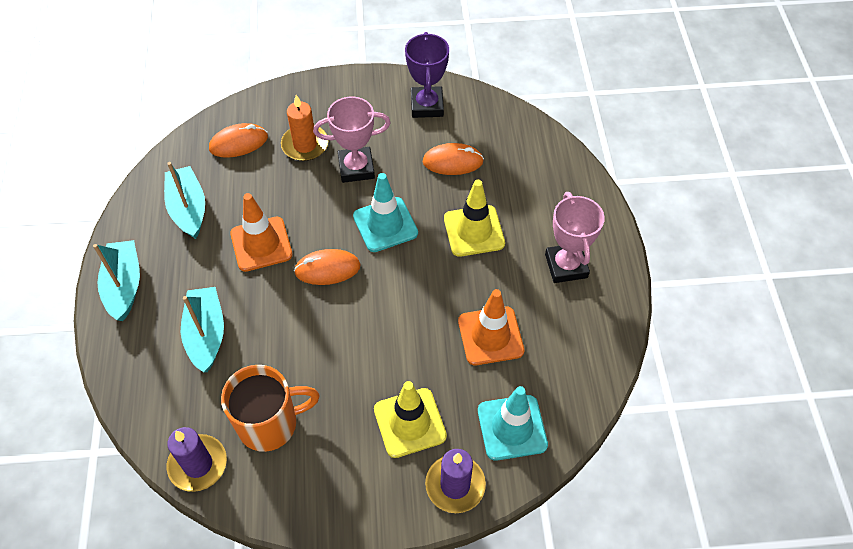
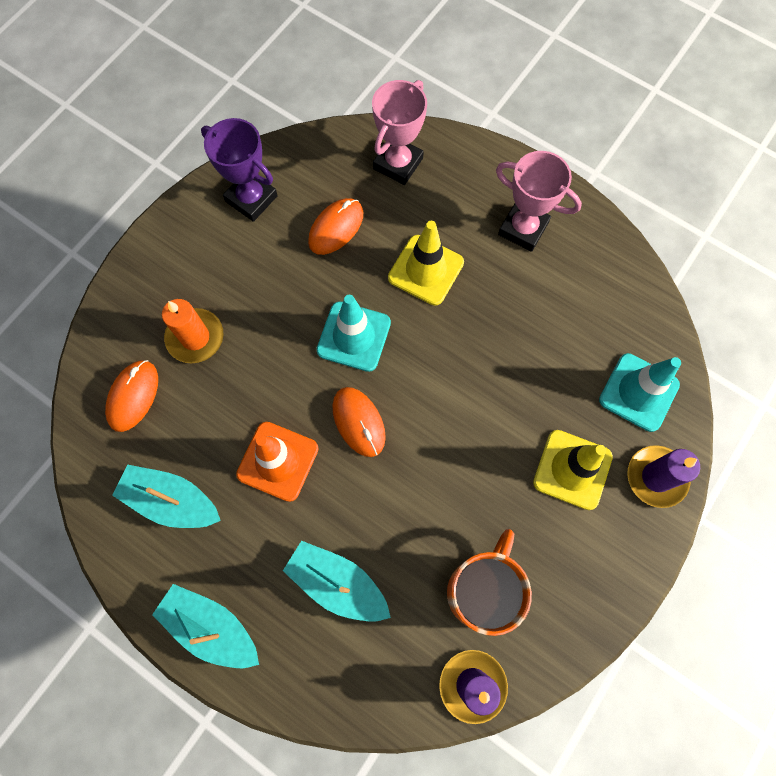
camera: 50 degrees left, 15 degrees up
orange mouse [294,249,361,285] -> orange mouse turned 60 degrees counterclockwise [332,387,386,457]
pink trophy [313,96,391,183] -> pink trophy moved to [372,80,427,185]
orange traffic cone [458,289,524,365] -> none

